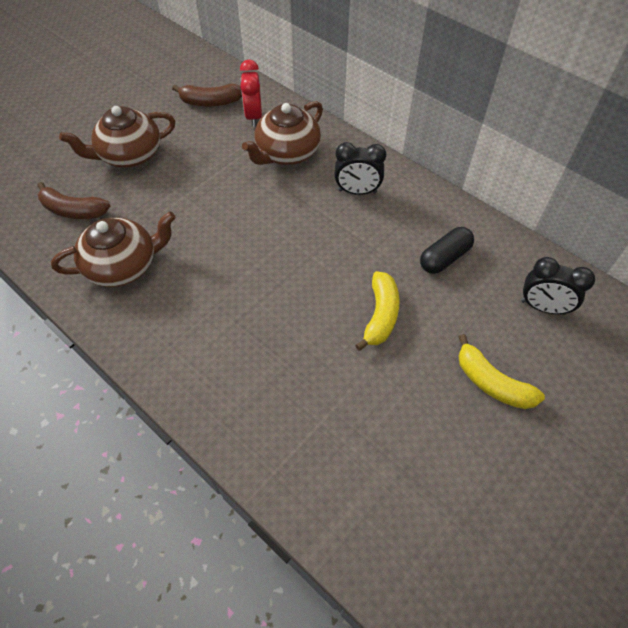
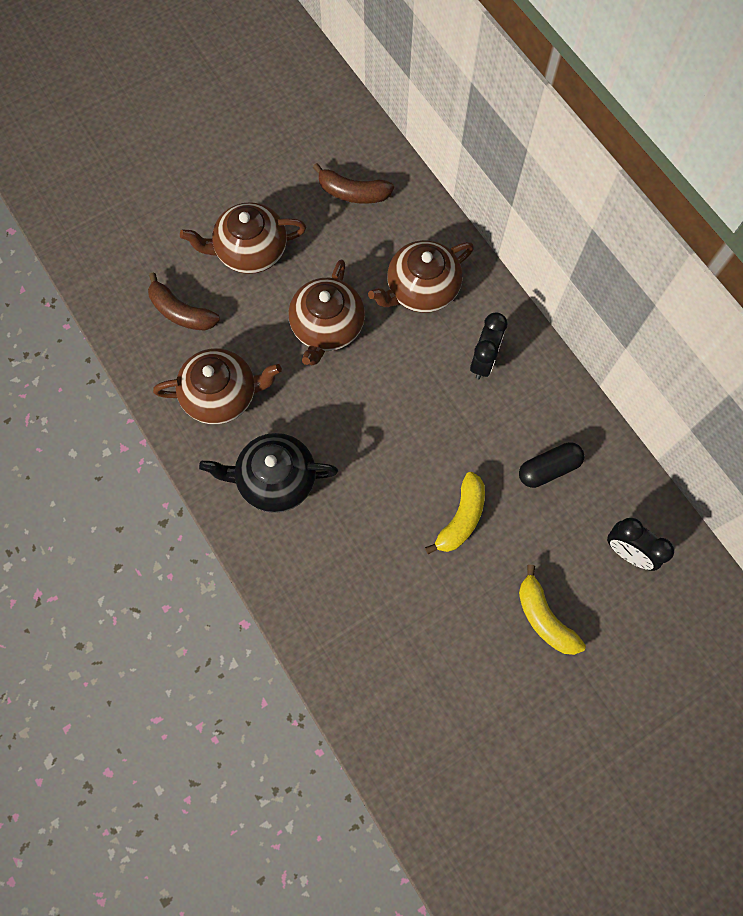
camera: 15 degrees right, 15 degrees up
red clock [240,59,262,127] -> none
black clock [334,142,386,195] -> black clock turned 90 degrees counterclockwise [470,313,507,379]
none -> black teapot [199,433,338,513]
none -> brown teapot [289,259,365,365]

